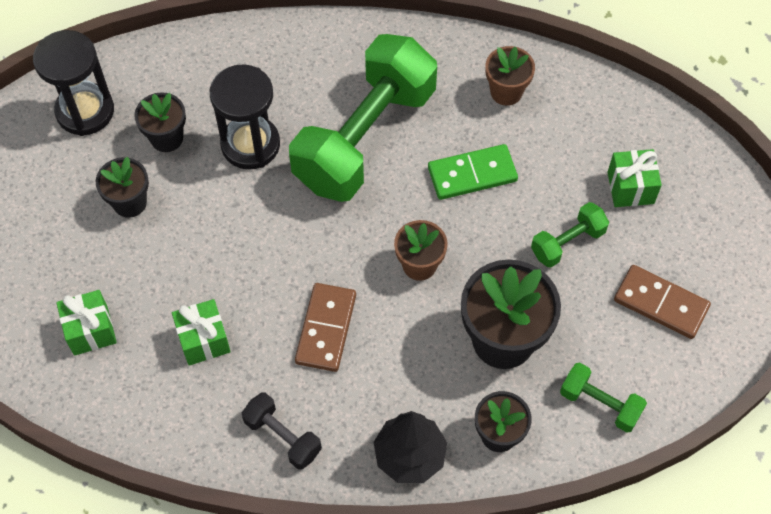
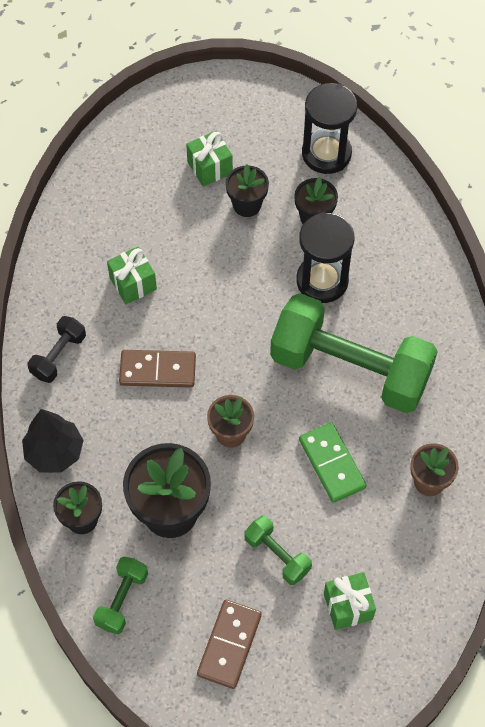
camera: 80 degrees right, 0 degrees up
green gift [56,290,117,356] -> green gift moved to [186,131,233,187]

